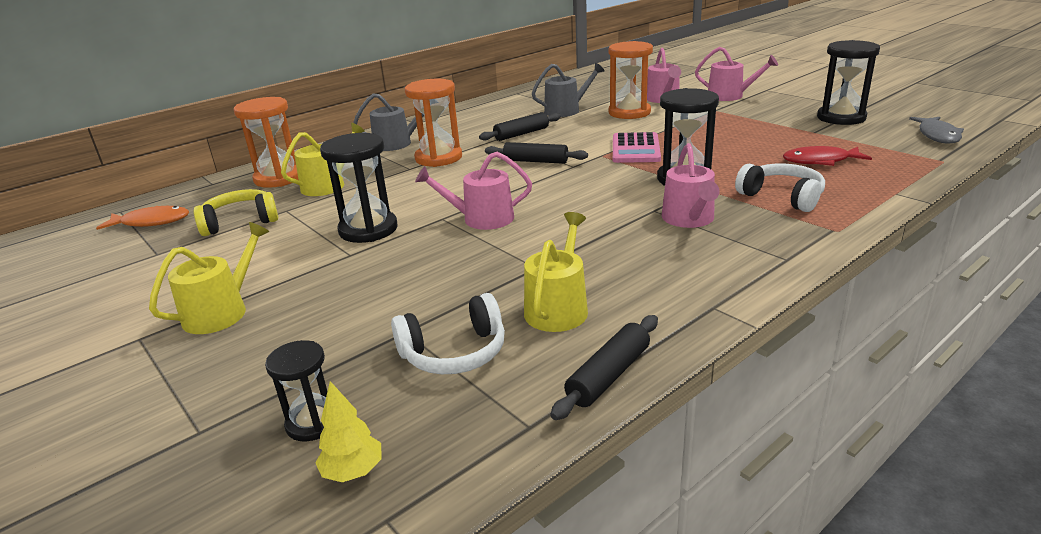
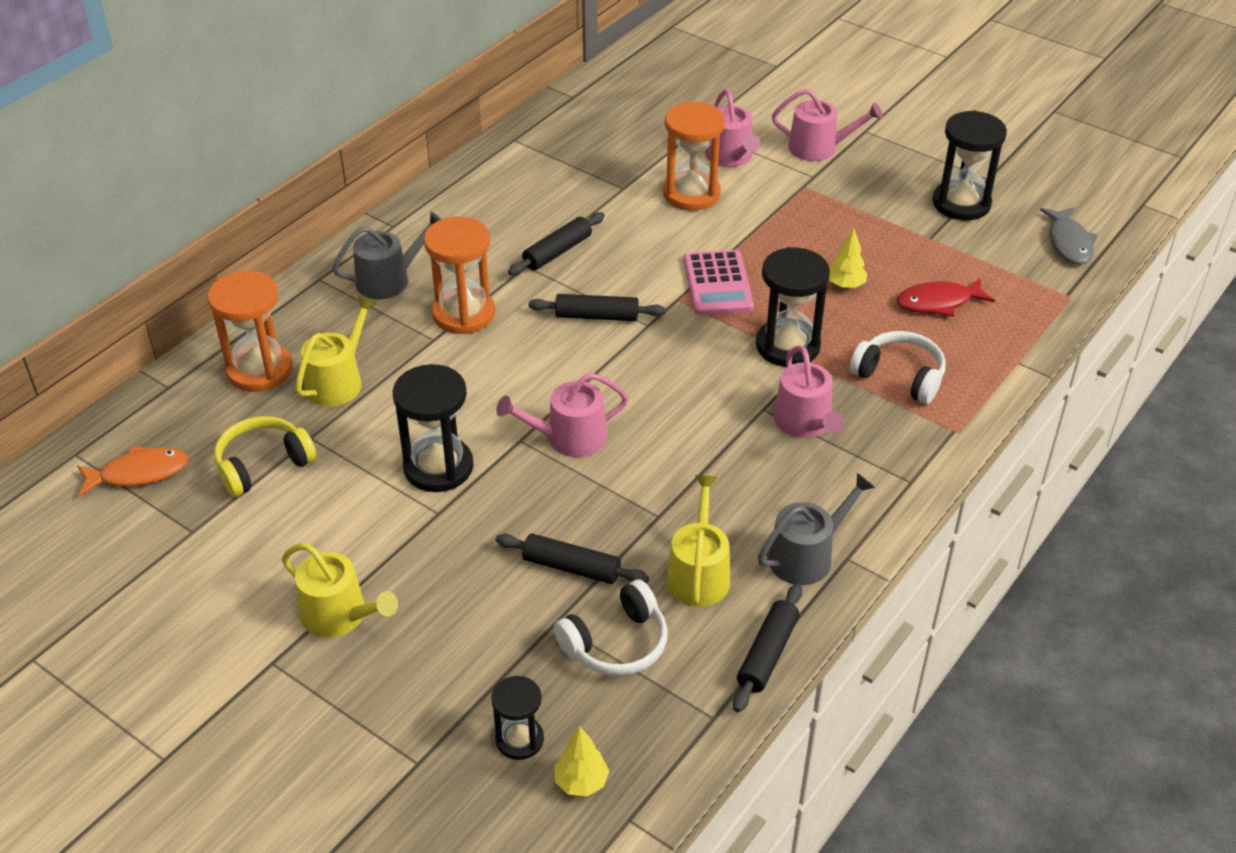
camera: 15 degrees left, 15 degrees up
yellow watering can [149,222,269,334] -> yellow watering can turned 105 degrees clockwise [282,543,398,637]
grey watering can [532,63,605,117] -> grey watering can moved to [758,473,875,585]
none -> black rolling pin [496,534,649,584]
none -> yellow tree [829,228,867,289]

